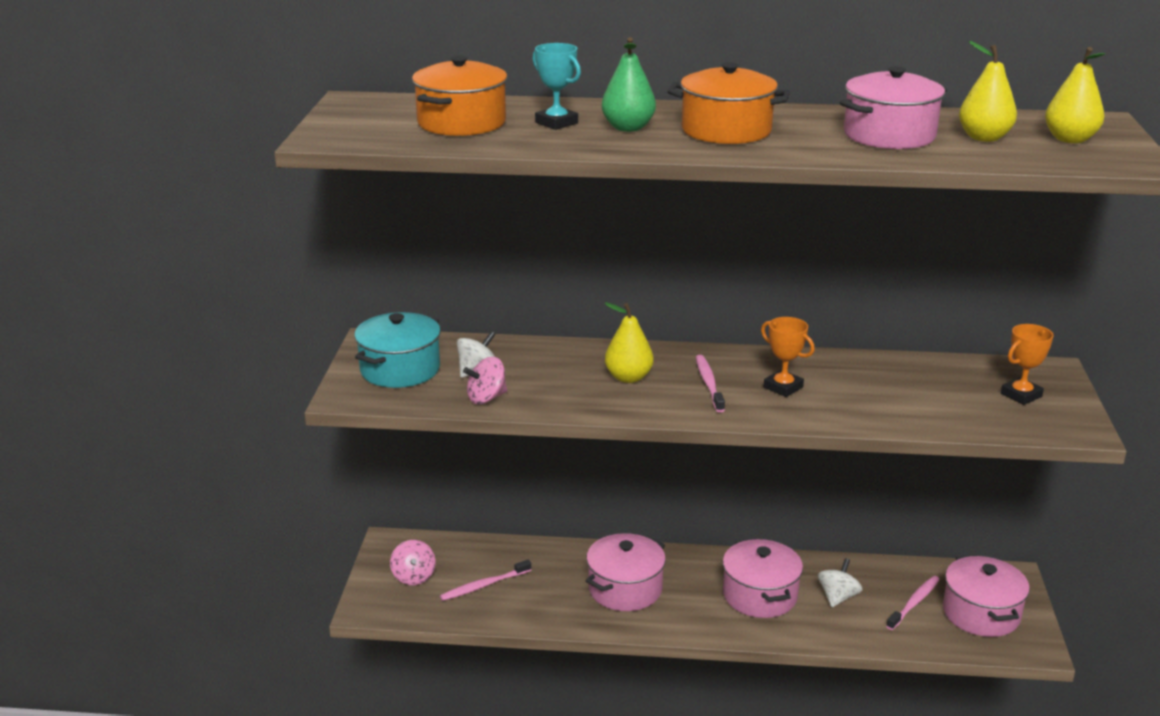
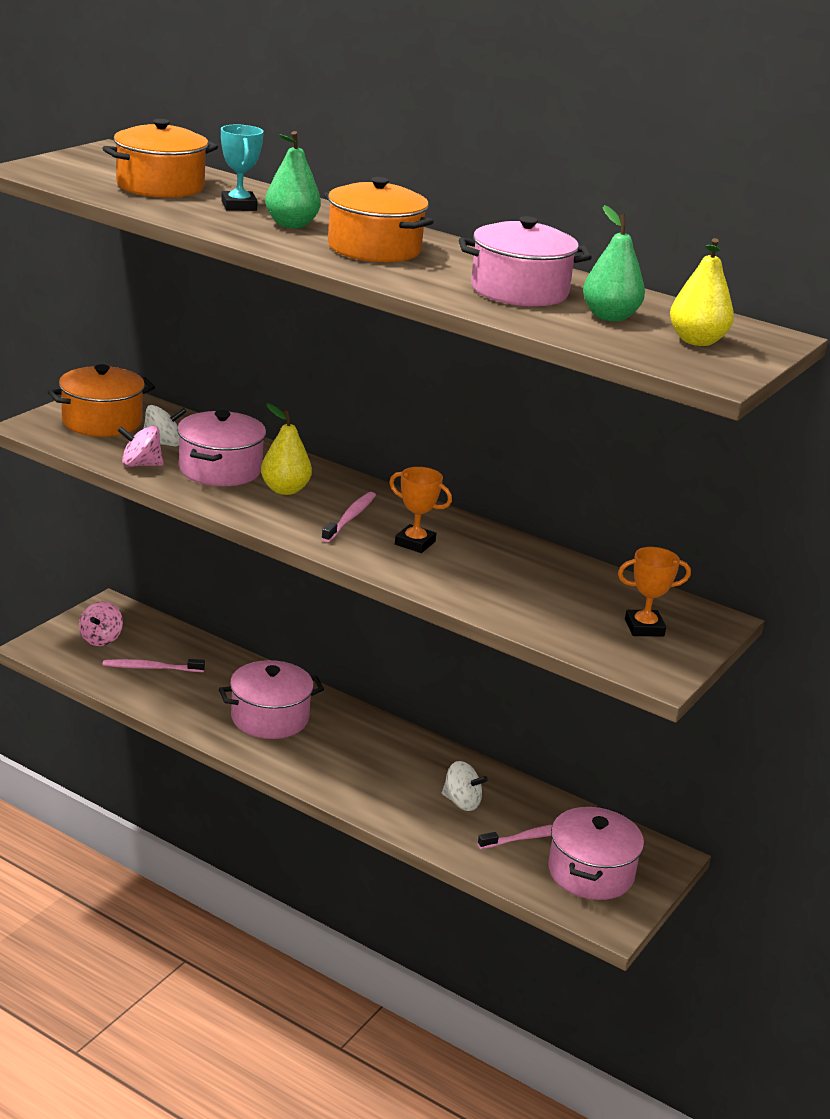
camera: 25 degrees right, 0 degrees up
turquoise pot [354,312,441,388] -> orange pot [48,364,155,437]
pink pot [723,538,803,618] -> pink pot moved to [177,410,266,486]
orange trophy [761,317,815,397] -> orange trophy turned 45 degrees counterclockwise [389,467,452,553]
white spinning top [818,558,863,607] -> white spinning top turned 60 degrees clockwise [442,761,488,811]
yellow pear [959,41,1017,142] -> green pear [583,205,645,322]

